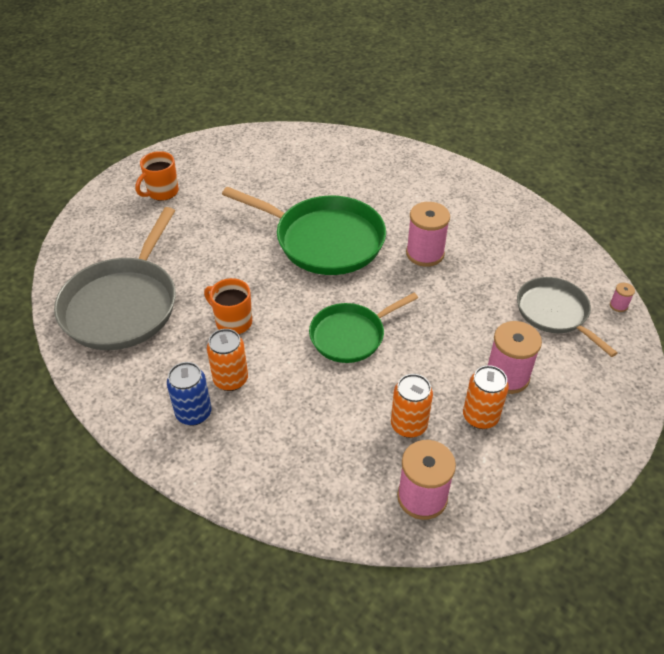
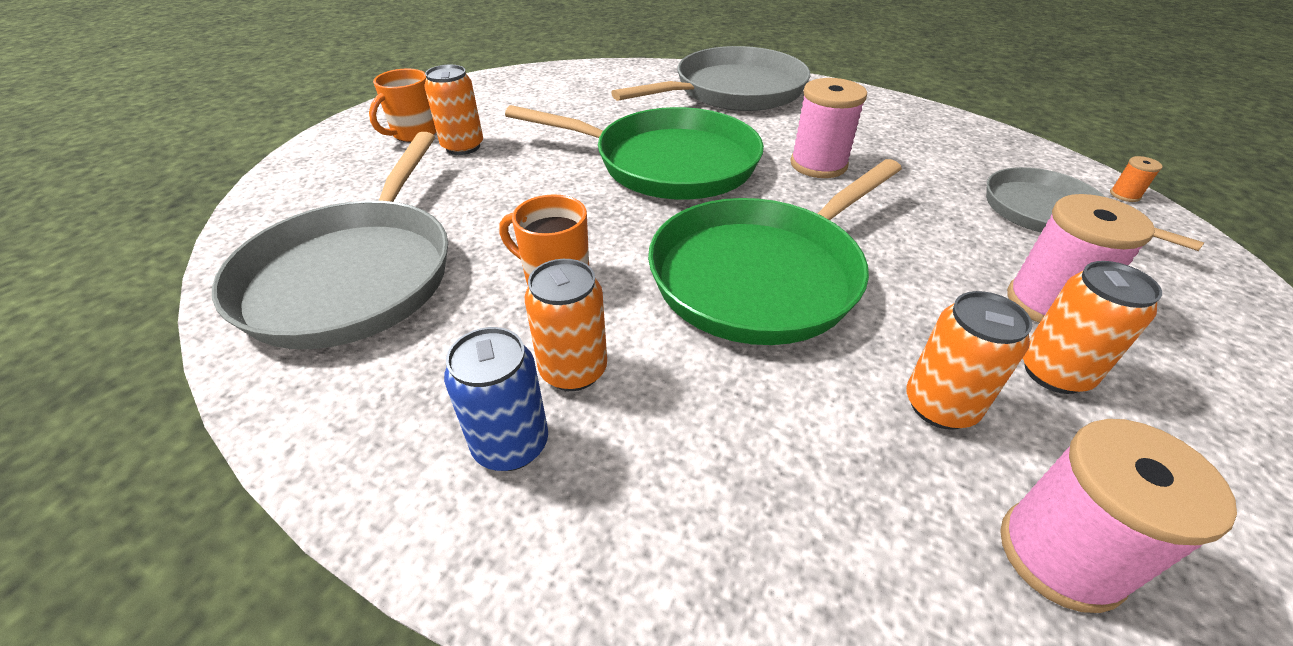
camera: 10 degrees left, 5 degrees down
green pan [309,293,418,363] -> green pan [648,159,902,345], size x1.63
pink spool [610,283,635,312] -> orange spool [1110,156,1163,202]
none -> orange can [424,65,483,155]
none -> grey pan [611,46,810,111]

